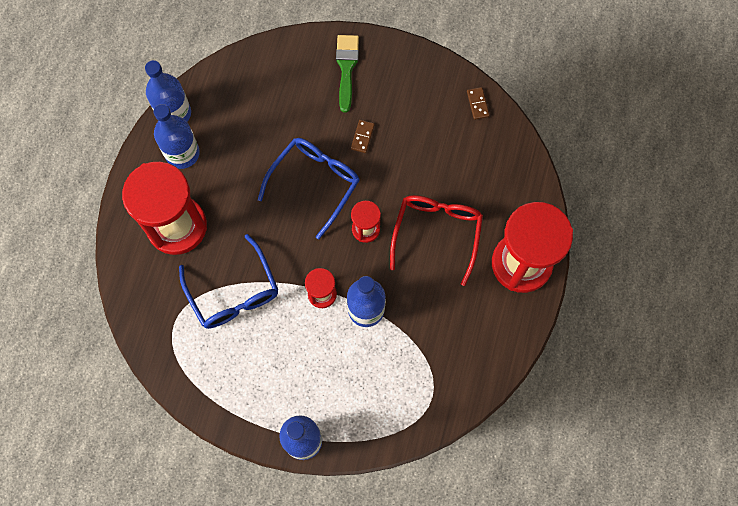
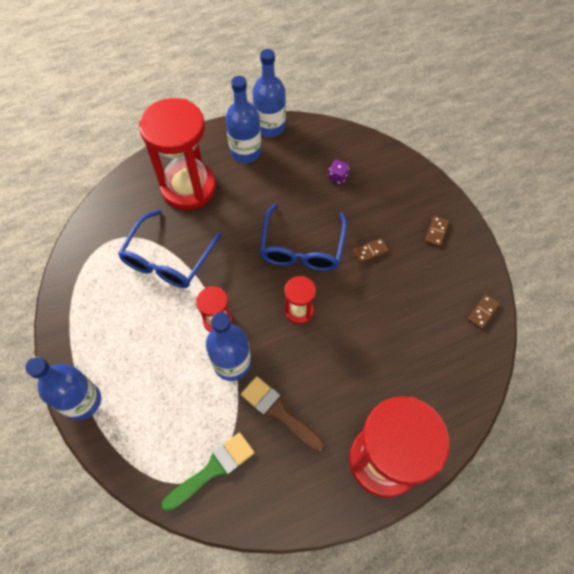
camera: 50 degrees right, 10 degrees down
blue glasses [258,138,360,239] -> blue glasses turned 105 degrees clockwise [260,203,347,271]
green brush [336,35,359,113] -> green brush moved to [161,432,255,512]
red glasses [390,195,483,286] -> none
none -> brown brush [241,376,324,452]
none -> purple dice [328,159,350,184]
none -> brown domino [425,216,449,247]

